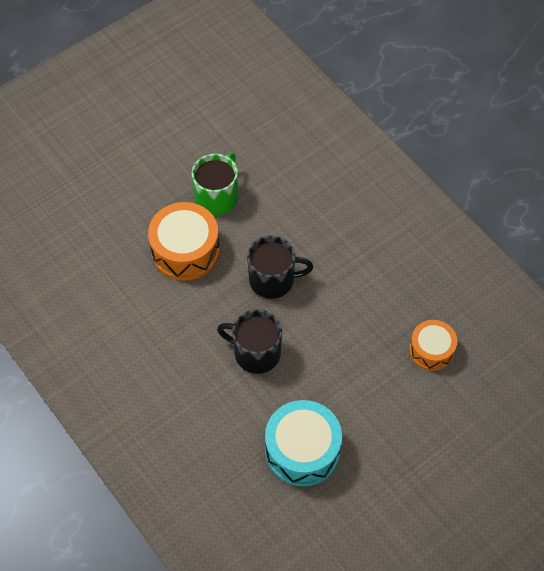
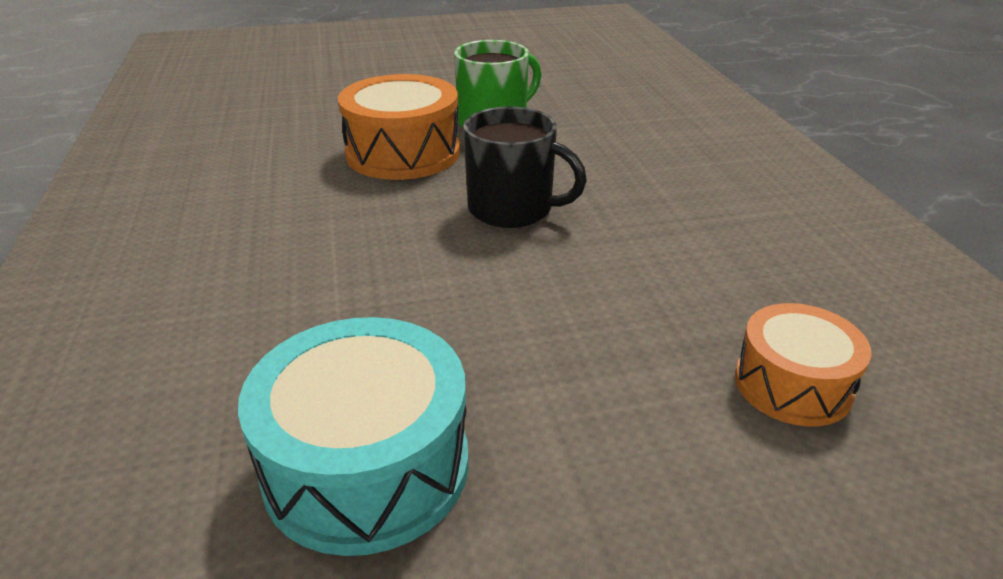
camera: 25 degrees right, 25 degrees down
black mug [217,310,282,374] -> none

